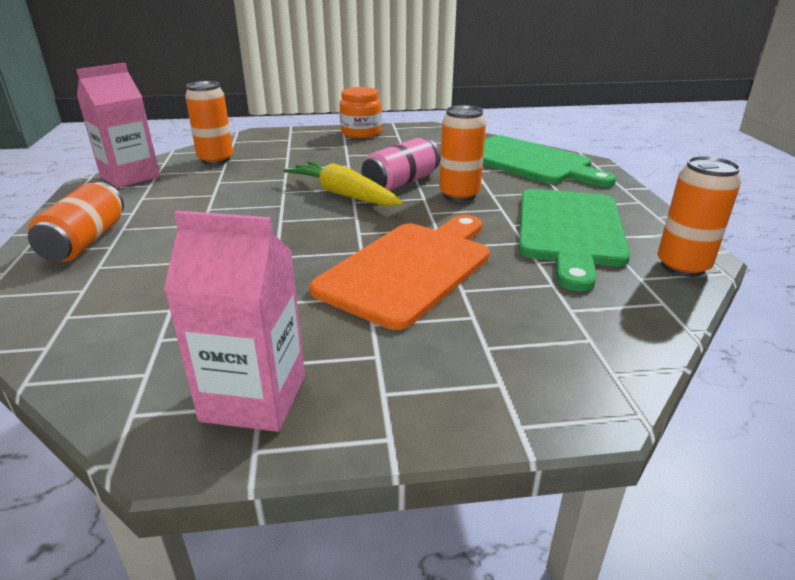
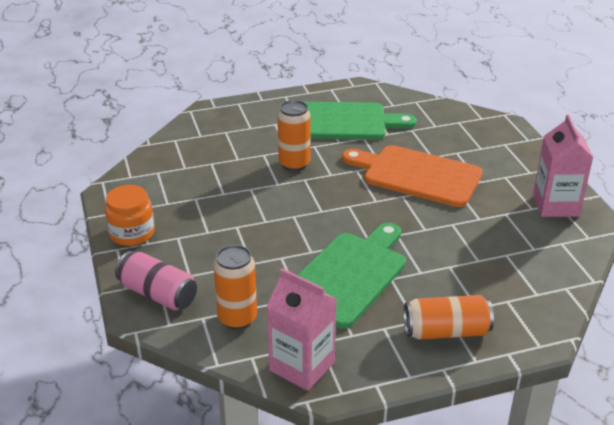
camera: 100 degrees left, 5 degrees up
yellow carrot [284,161,403,206] -> none
pink can [362,138,440,191] -> pink can moved to [115,251,197,310]
green cutting board [483,135,616,187] -> green cutting board moved to [298,223,406,329]
orange can [658,156,741,277] -> none

